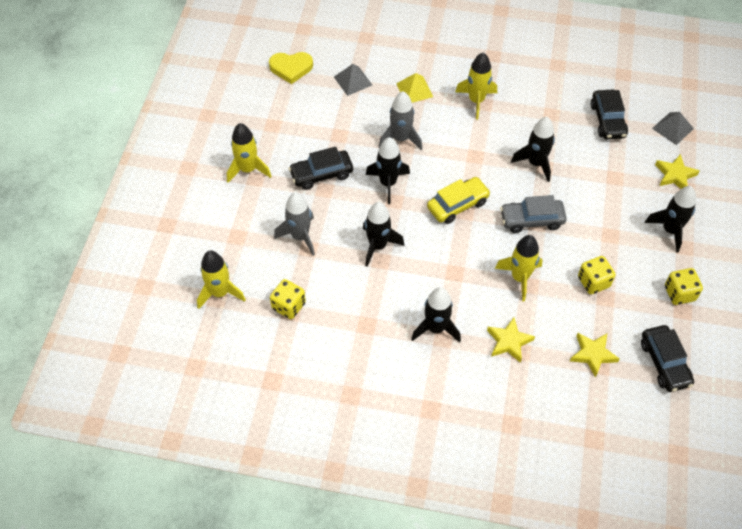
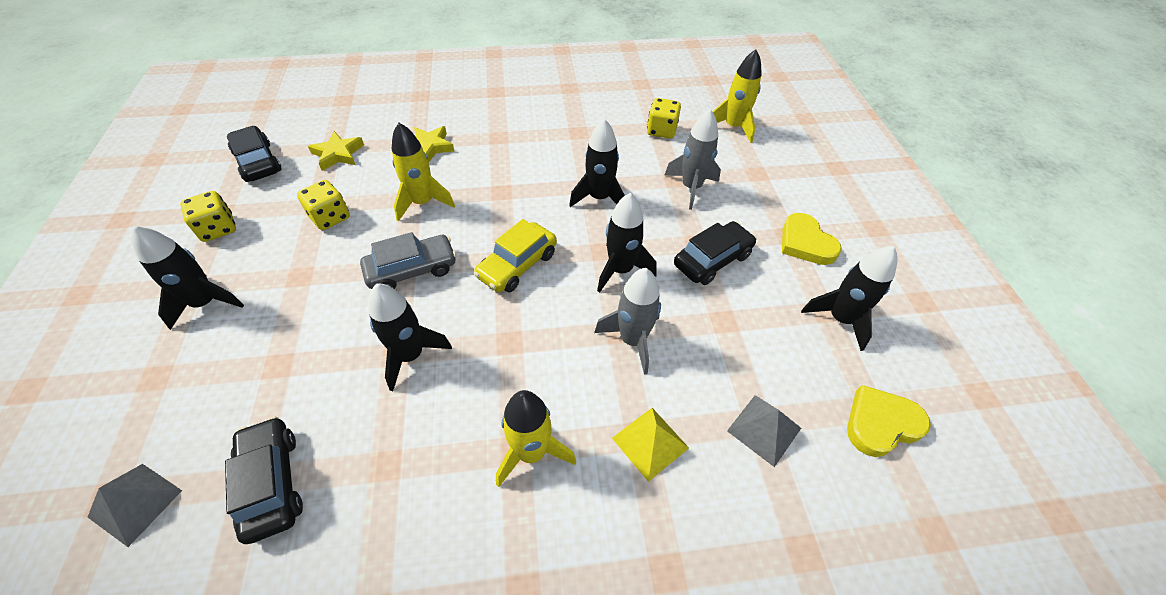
camera: 160 degrees right, 5 degrees down
yellow rocket [227,123,271,183] -> yellow heart [782,213,842,265]
black rocket [411,287,461,343] -> black rocket moved to [801,246,898,351]
yellow star [655,154,700,189] -> none

